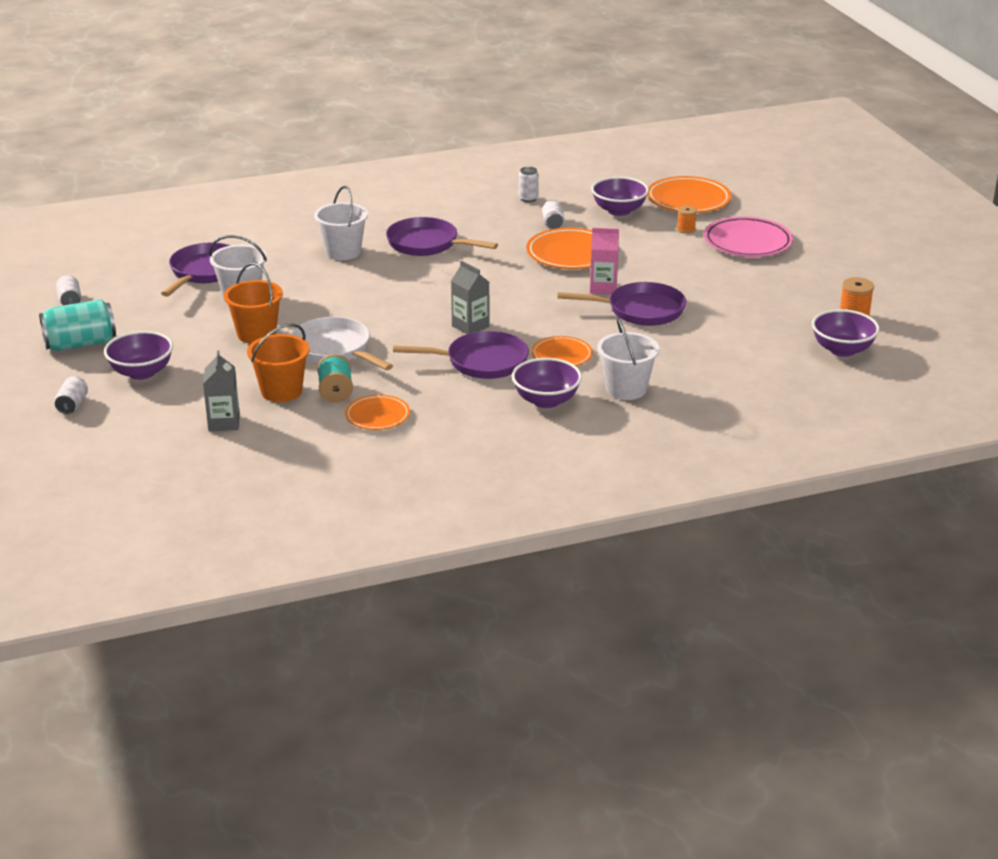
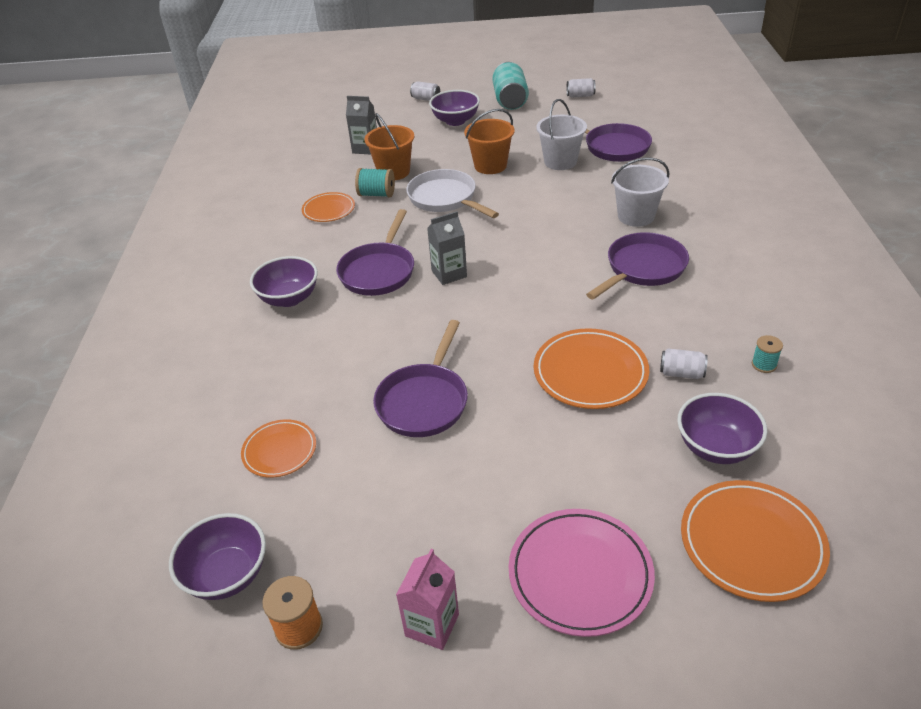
camera: 110 degrees right, 10 degrees up
white pan [291,317,393,370] -> white pan turned 105 degrees counterclockwise [406,169,499,218]
white can [519,167,539,202] -> turquoise spool [752,335,783,373]
orange plate [531,336,593,366] -> orange plate moved to [241,419,316,478]
pink carton [590,228,619,294] -> pink carton moved to [396,549,459,650]
white bucket [597,317,659,400] -> none
orange spool [677,206,697,234] -> none

